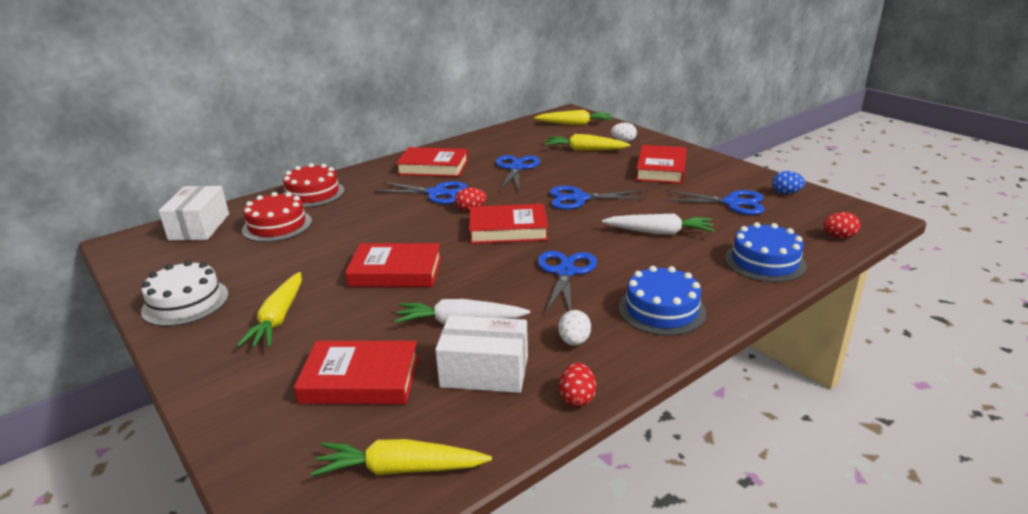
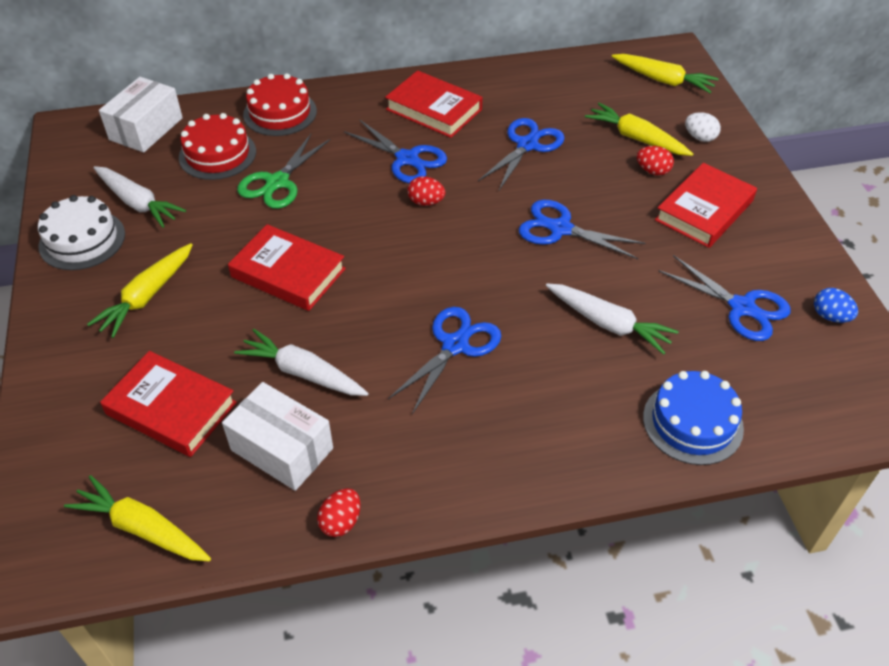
camera: 25 degrees right, 20 degrees up
red book [469,204,548,244] -> none
white egg [558,310,591,346] -> none
blue cake [619,266,706,336] -> none
red egg [824,212,860,238] -> red egg moved to [637,146,674,176]
none -> white carrot [93,166,186,228]
none -> green scissors [237,134,330,209]

